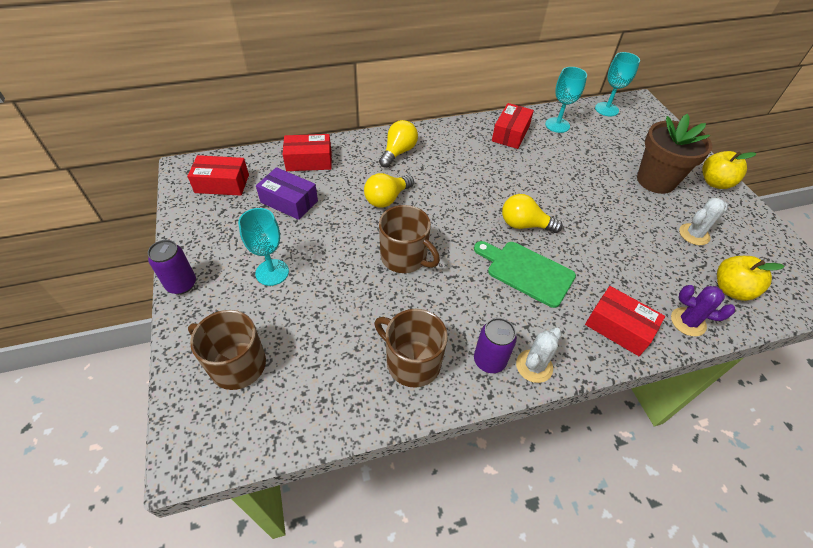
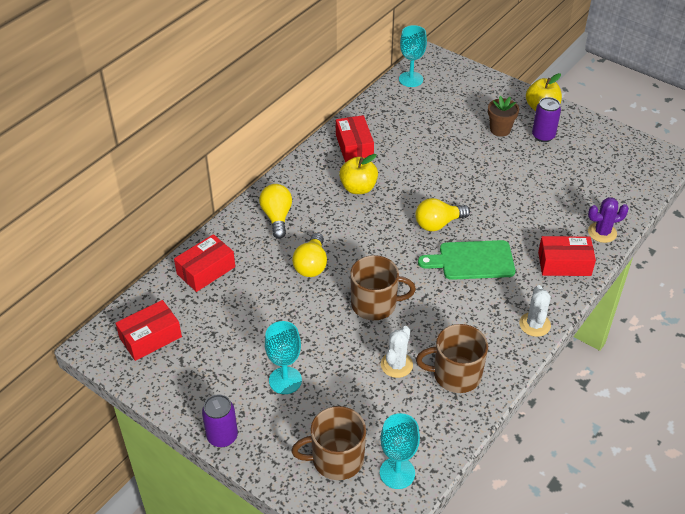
camera: 35 degrees left, 5 degrees down
purple box [256,167,318,220] -> none
purple can [474,318,517,373] -> purple can moved to [532,97,561,142]
turquoise goblet [545,67,587,133] -> turquoise goblet moved to [380,413,420,489]
brown flower pot [637,114,712,194] -> brown flower pot [488,96,519,137], size x0.57
white cactus [679,198,728,245] -> white cactus moved to [381,326,413,378]
yellow apple [717,256,785,301] -> yellow apple moved to [339,154,378,194]

